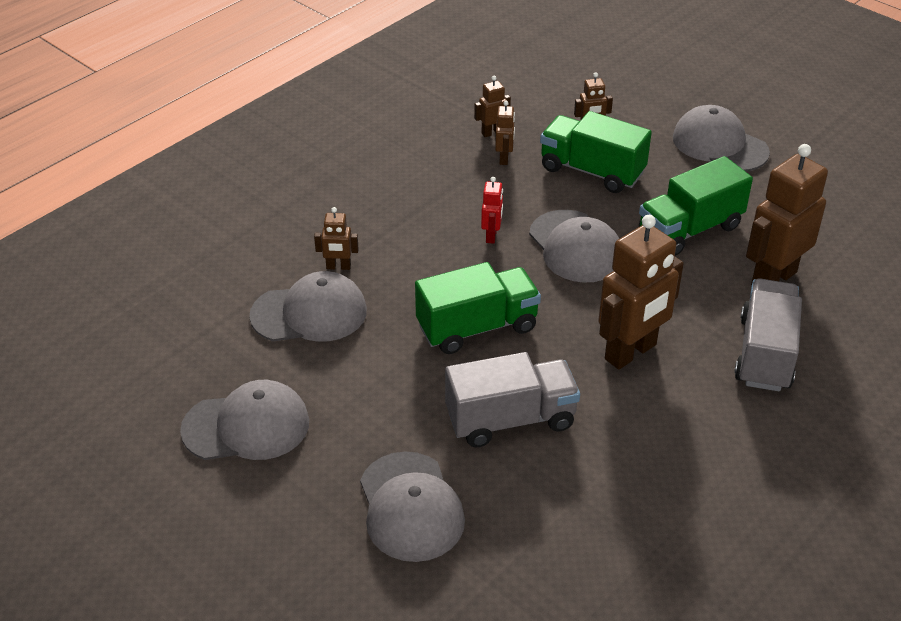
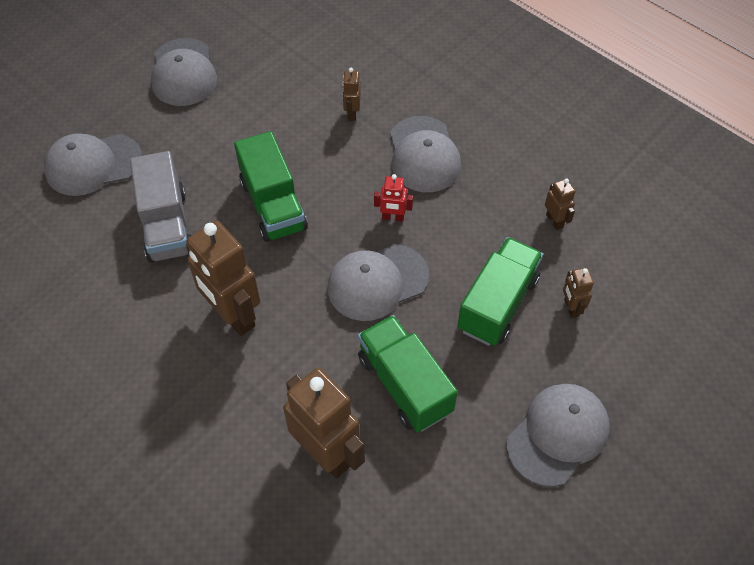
camera: 90 degrees right, 15 degrees up
grey cap [249,271,367,342] -> grey cap moved to [390,116,461,192]
brown robot [495,101,515,165] -> none
grey truck [734,279,802,392] -> none

